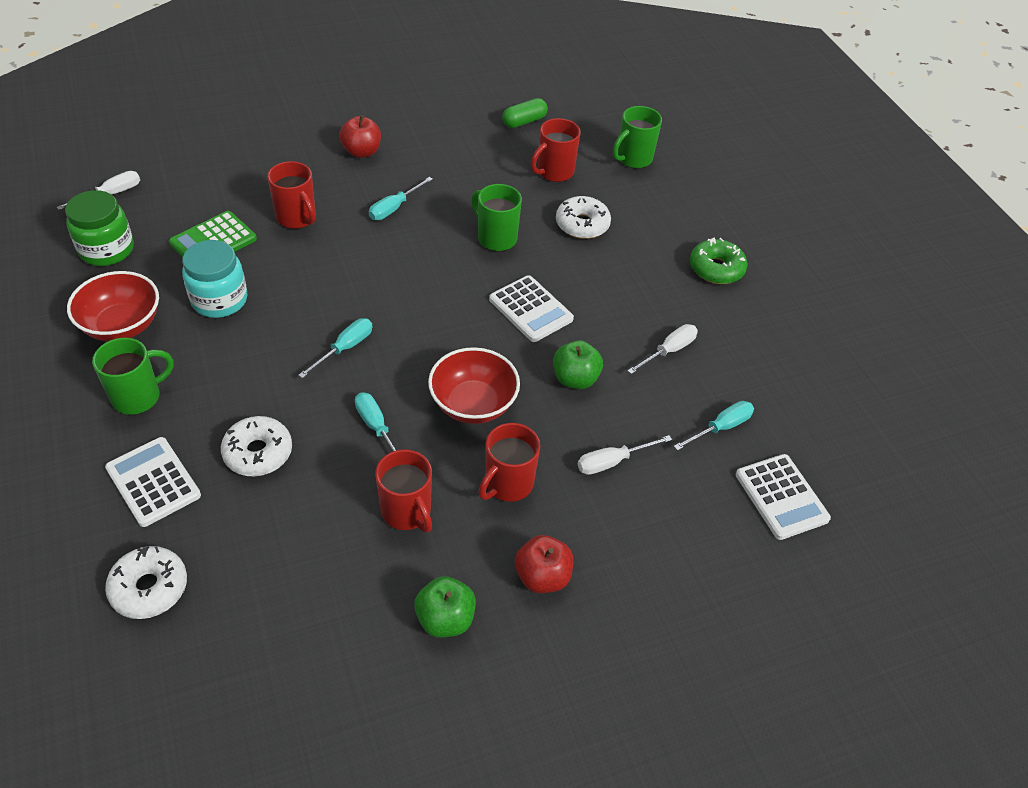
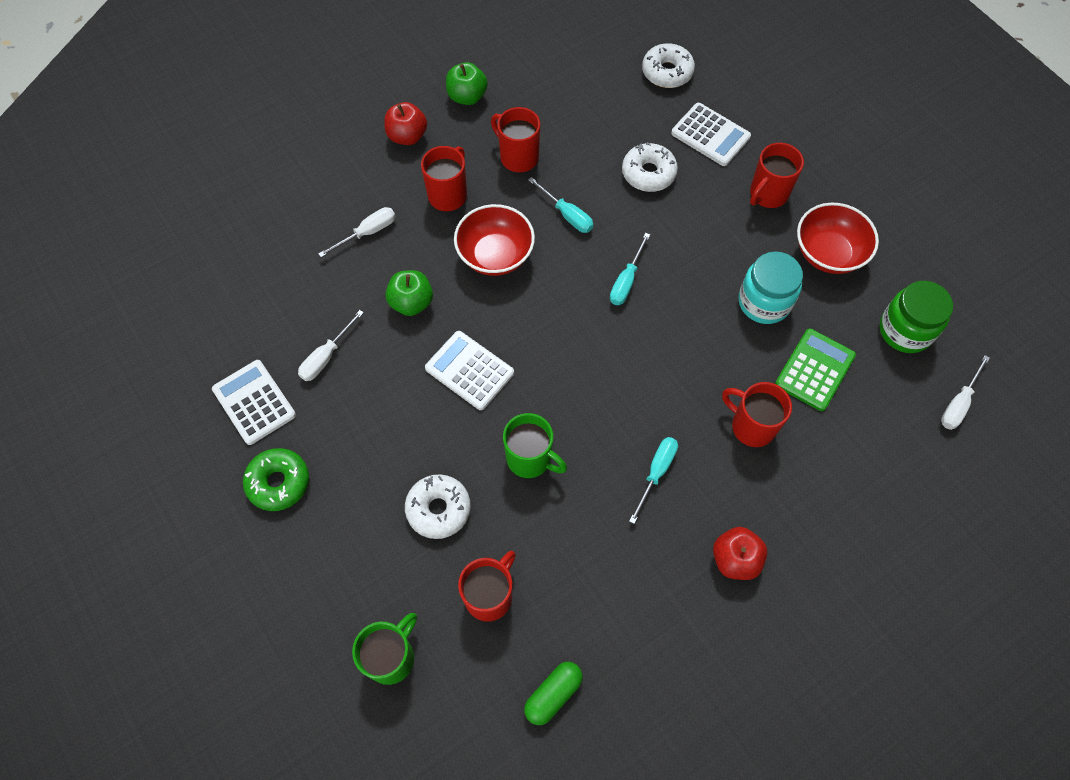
camera: 170 degrees right, 15 degrees up
green mug [92,338,174,415] -> red mug [750,143,804,208]
turquoise screwdriver [674,401,754,451] -> none
white calculator [736,454,831,540] -> white calculator moved to [212,360,296,445]

